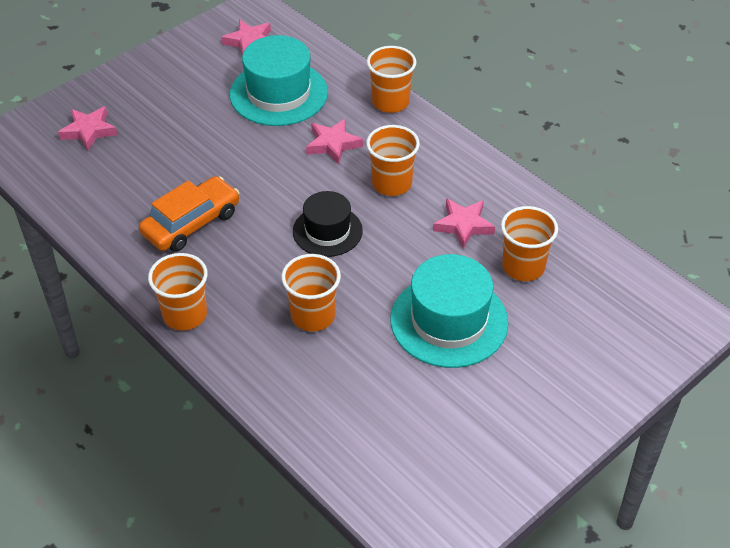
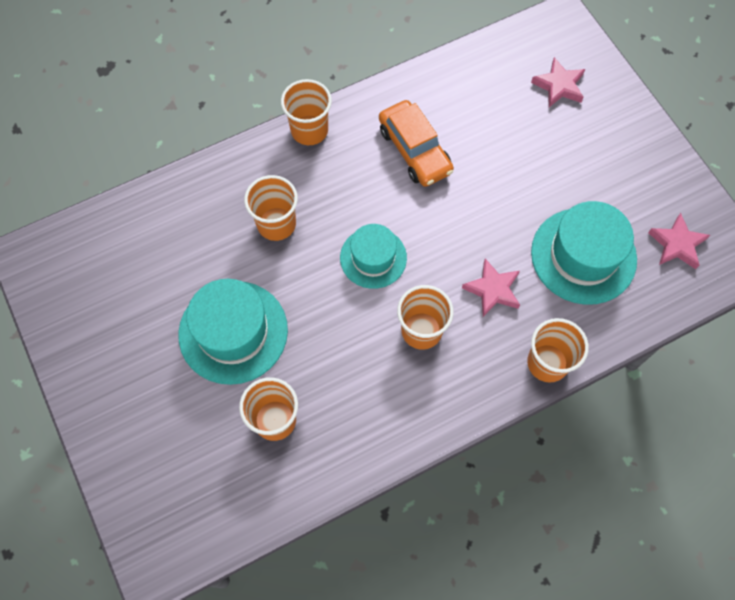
camera: 105 degrees right, 20 degrees up
black hat [293,191,363,257] -> turquoise hat [340,224,407,289]
pink star [433,198,495,249] -> none

